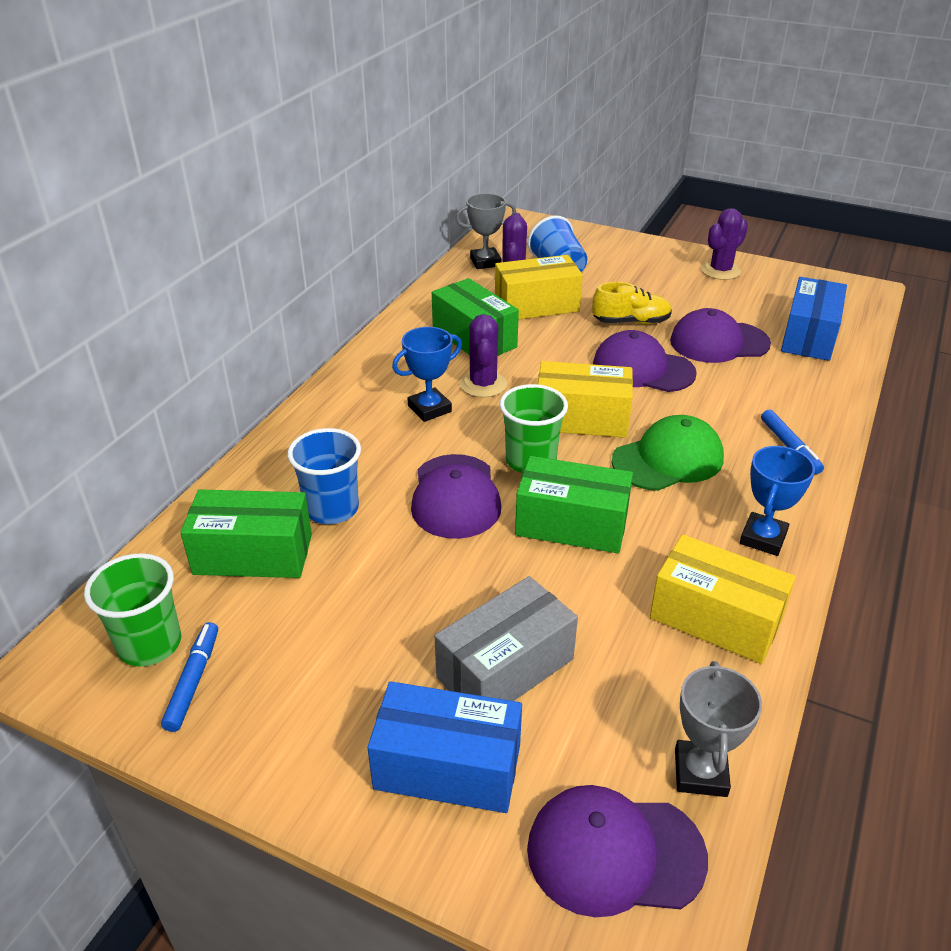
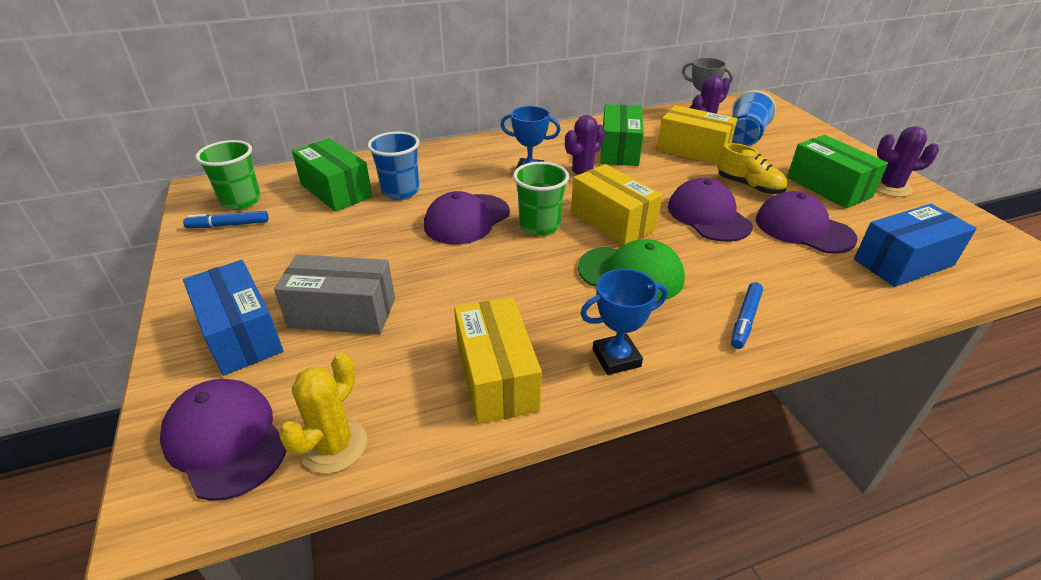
camera: 45 degrees right, 0 degrees up
blue marker [161,622,218,732] -> blue marker turned 150 degrees counterclockwise [183,211,269,228]
green box [515,456,633,553] -> green box moved to [787,135,888,208]
grey trophy [675,661,762,797] -> yellow cactus [279,353,367,474]

